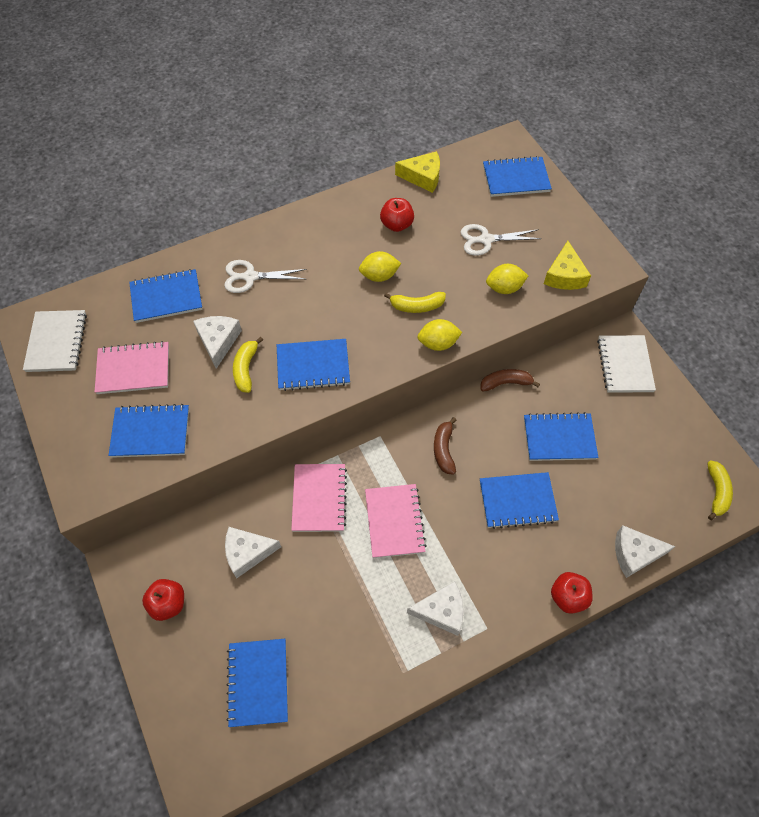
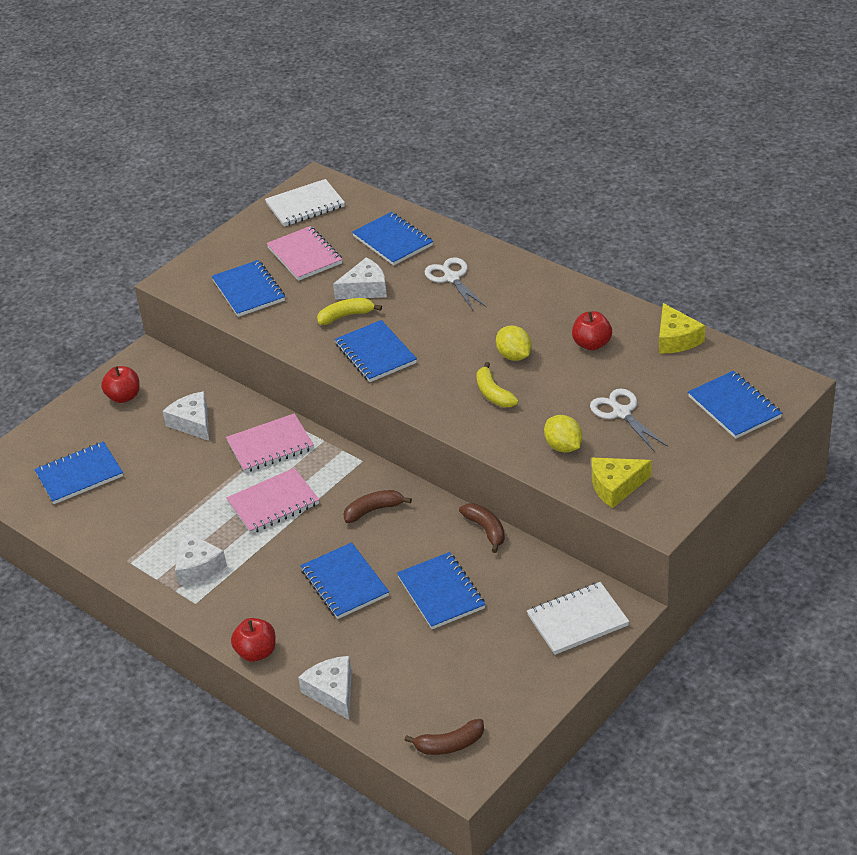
camera: 70 degrees right, 20 degrees down
yellow lemon [417,319,462,351] -> none
yellow banana [707,460,733,520] -> brown banana [405,719,484,755]

